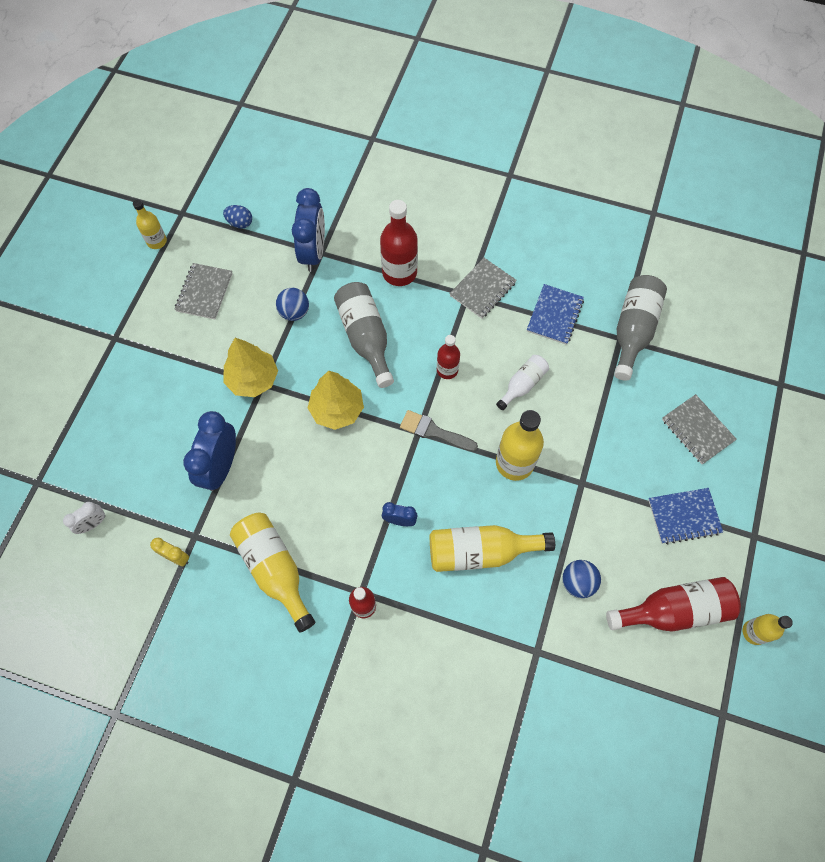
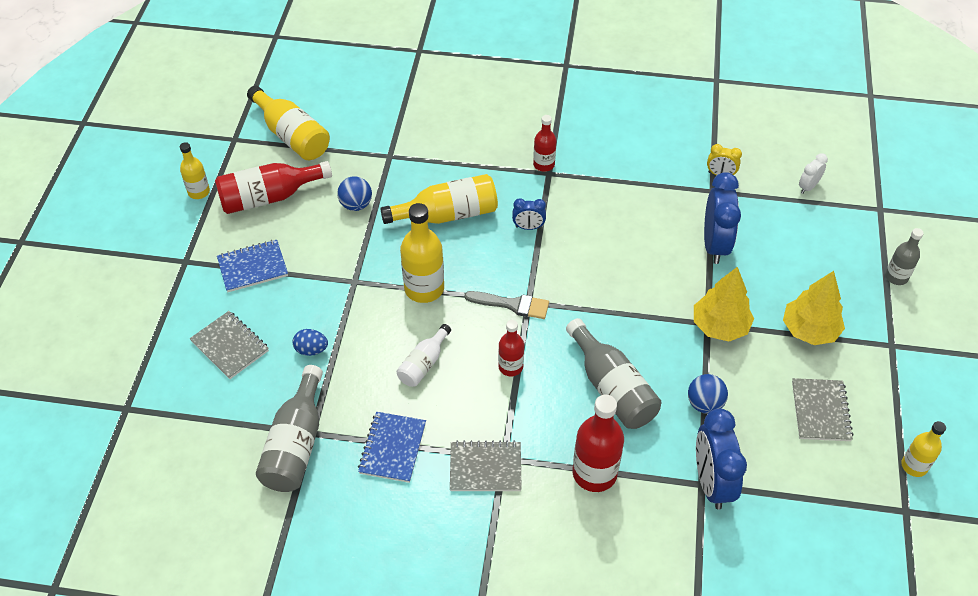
camera: 170 degrees right, 15 degrees down
blue egg [223,205,252,229] -> blue egg moved to [292,329,328,356]
yellow bottle [230,513,315,633] -> yellow bottle moved to [247,86,330,160]
yellow tree [308,371,364,430] -> yellow tree moved to [783,271,845,345]
grey notebook [450,258,517,318] -> grey notebook turned 60 degrees clockwise [450,440,522,491]
none -> grey bottle [885,228,924,285]

